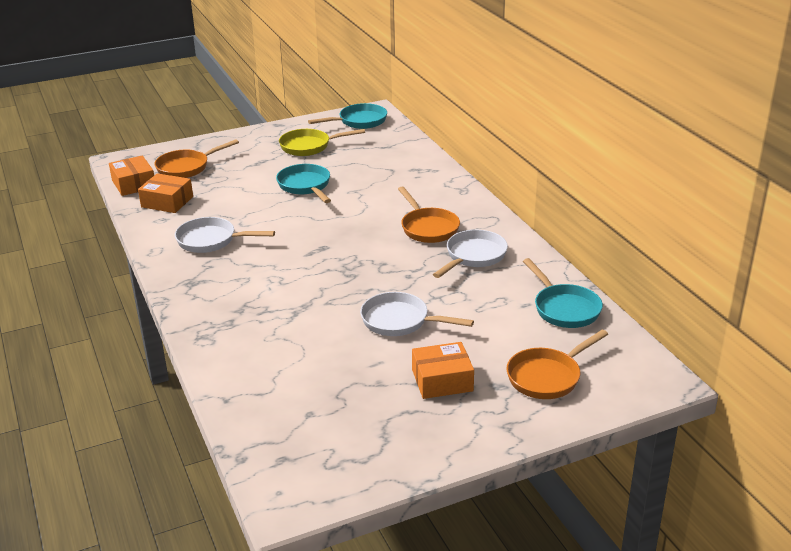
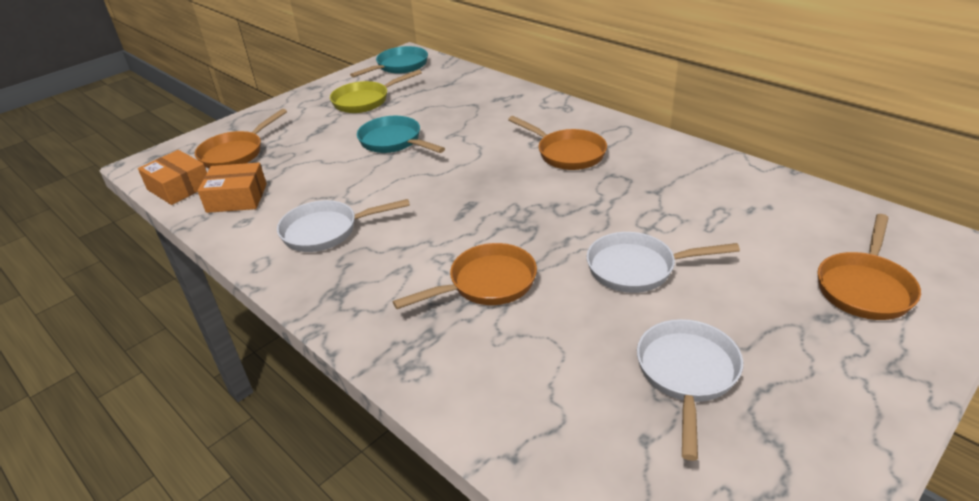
camera: 20 degrees left, 5 degrees up
orange box [412,342,474,399] -> none
white pan [433,230,508,278] -> white pan moved to [637,319,743,461]
turquoise pan [523,258,603,328] -> none
none -> orange pan [393,243,537,309]

